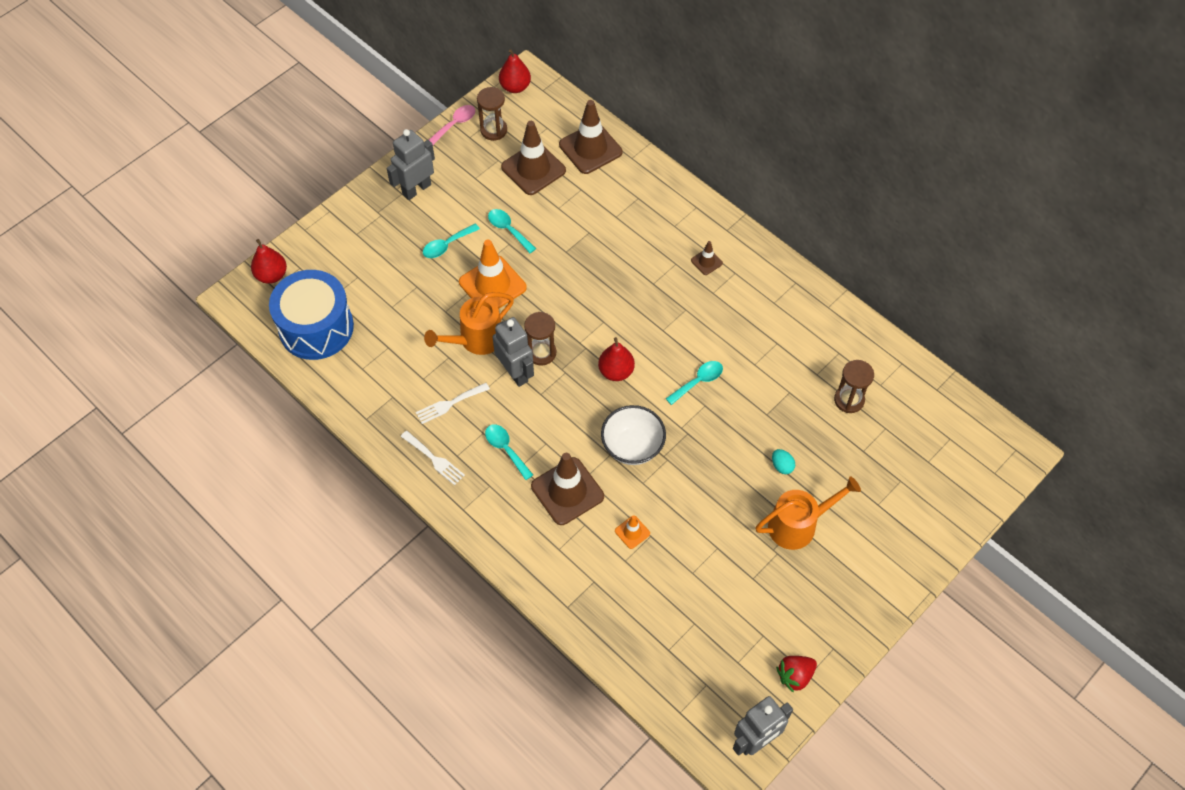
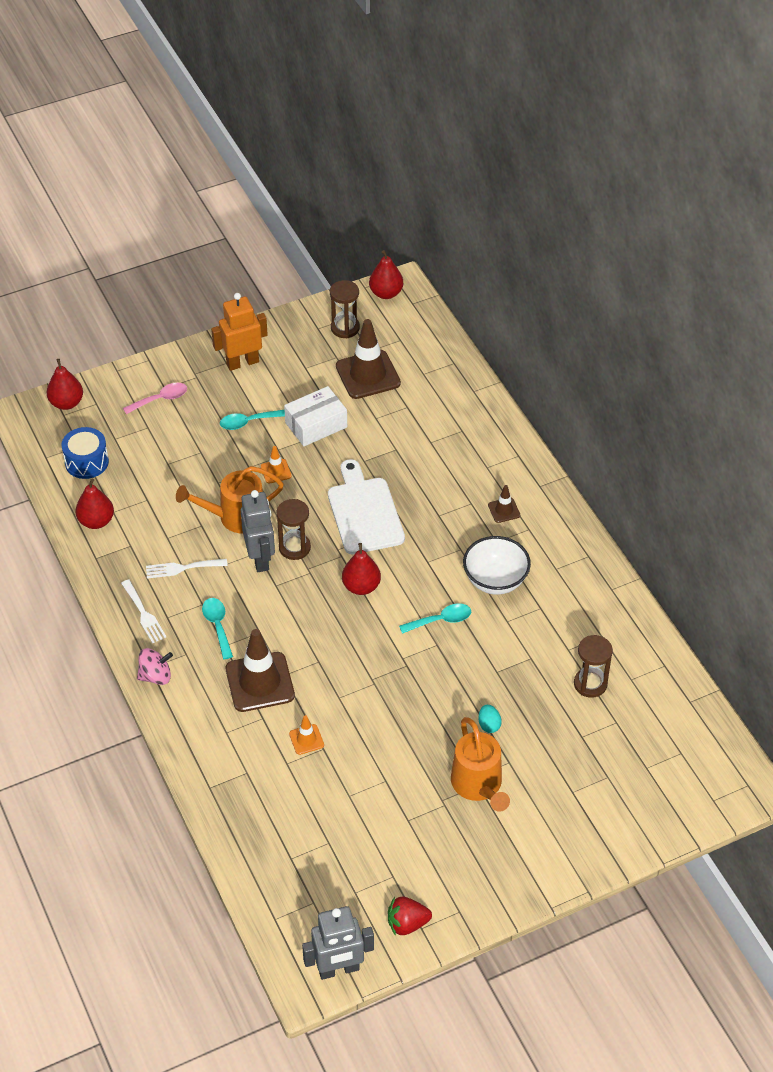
camera: 20 degrees right, 10 degrees down
blue drum [269,270,354,360] -> blue drum [62,427,109,479], size x0.56
grey robot [387,129,435,200] -> orange robot [211,293,268,371]
pink spoon [429,105,475,145] -> pink spoon moved to [123,383,187,414]
orange traffic cone [459,239,527,309] -> orange traffic cone [261,446,292,484], size x0.47
turquoise spoon [488,209,536,253] -> white box [284,386,347,446]
brown traffic cone [559,100,622,174] -> none
white bowl [601,405,666,465] -> white bowl moved to [463,536,531,595]
orange watering can [756,476,861,550] -> orange watering can turned 75 degrees clockwise [451,717,510,812]
none -> red pear [75,478,114,529]
none -> pink spinning top [137,648,173,685]
none -> white cutting board [328,459,405,554]

